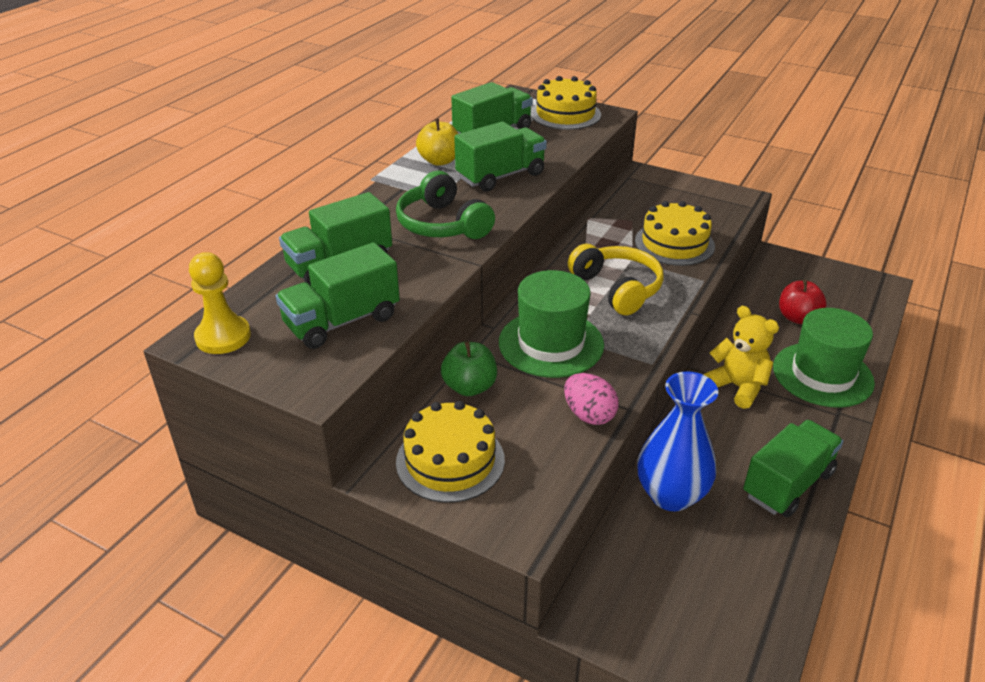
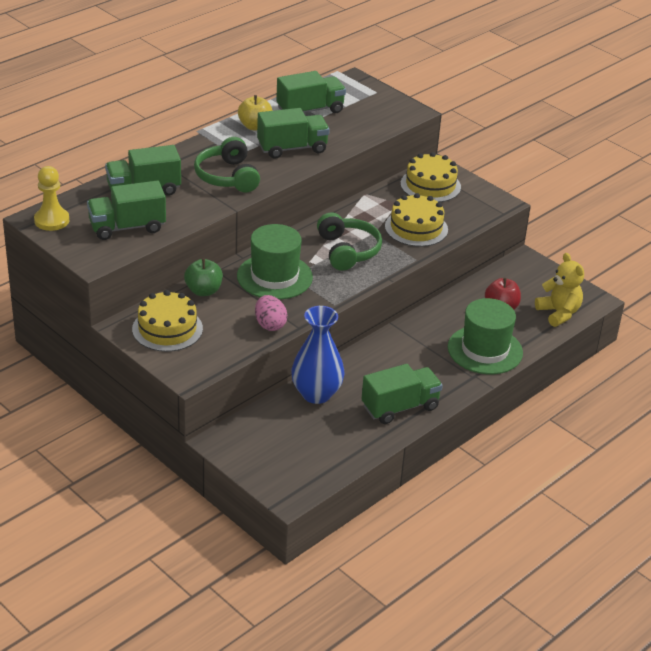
camera: 15 degrees right, 0 degrees up
yellow cake [531,76,601,130] -> yellow cake moved to [401,152,461,202]
yellow headphones [568,244,664,315] -> green headphones [317,212,382,271]
yellow teddy bear [704,306,779,409] -> yellow teddy bear moved to [535,253,584,327]

